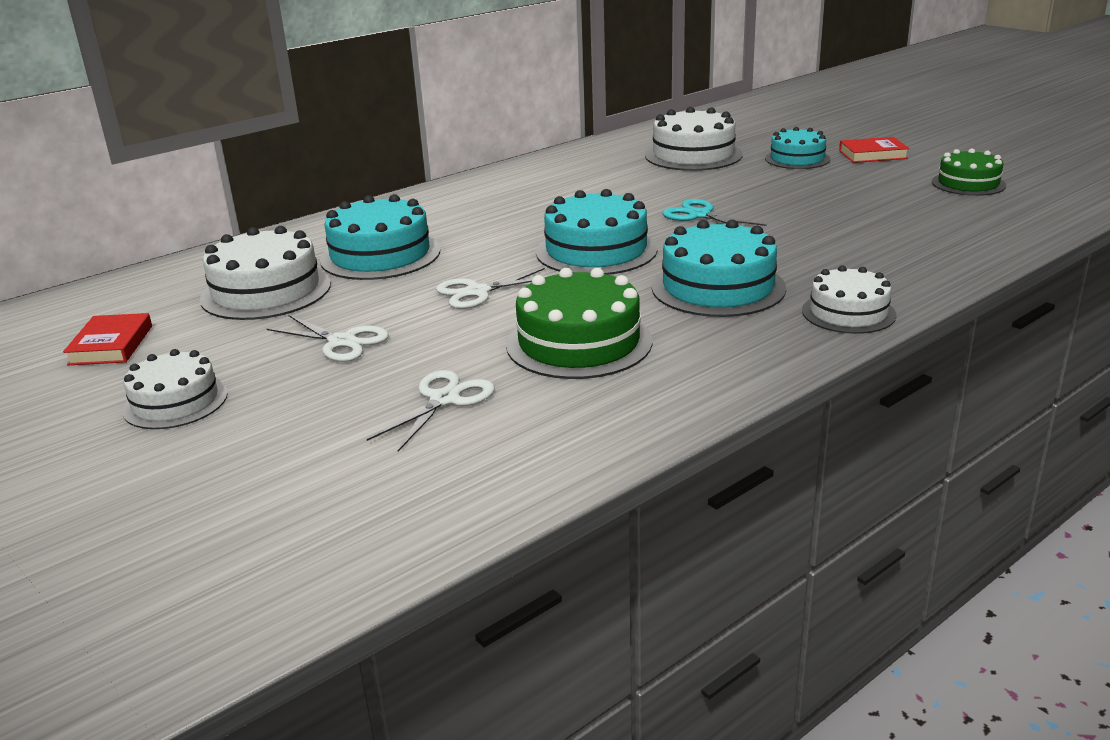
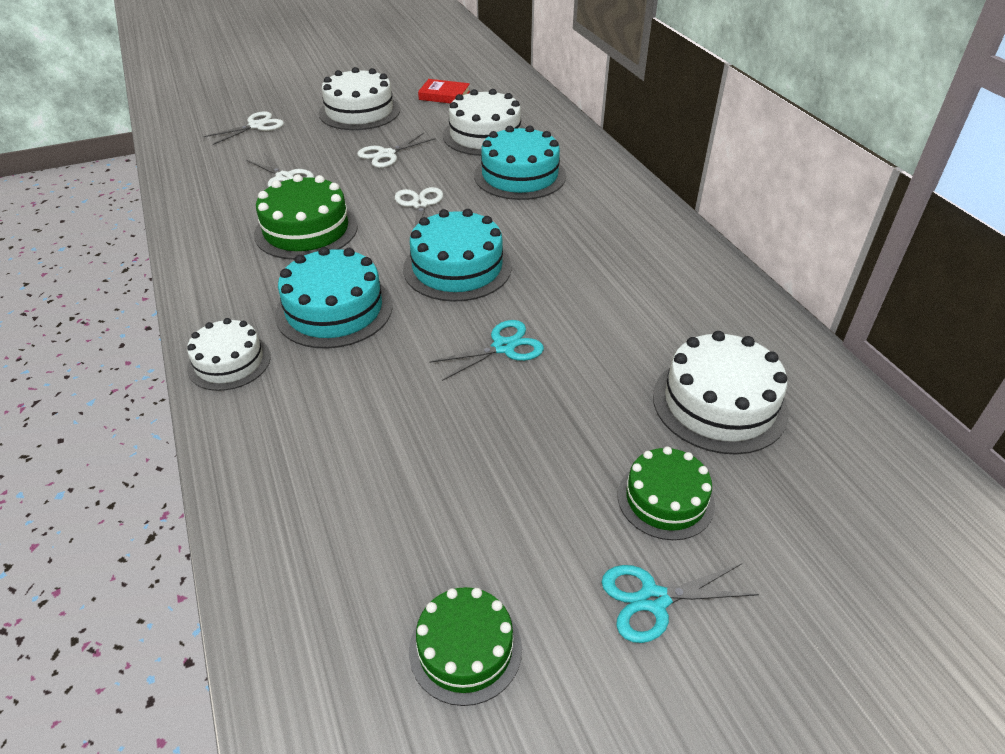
camera: 105 degrees right, 15 degrees up
white cake [122,349,228,429] -> white cake [319,67,400,130], size x1.55
turquoise cake [765,127,830,169] -> green cake [618,446,715,540]
red book [839,137,909,163] -> turquoise scissors [602,563,759,643]
none -> white scissors [203,111,284,145]

